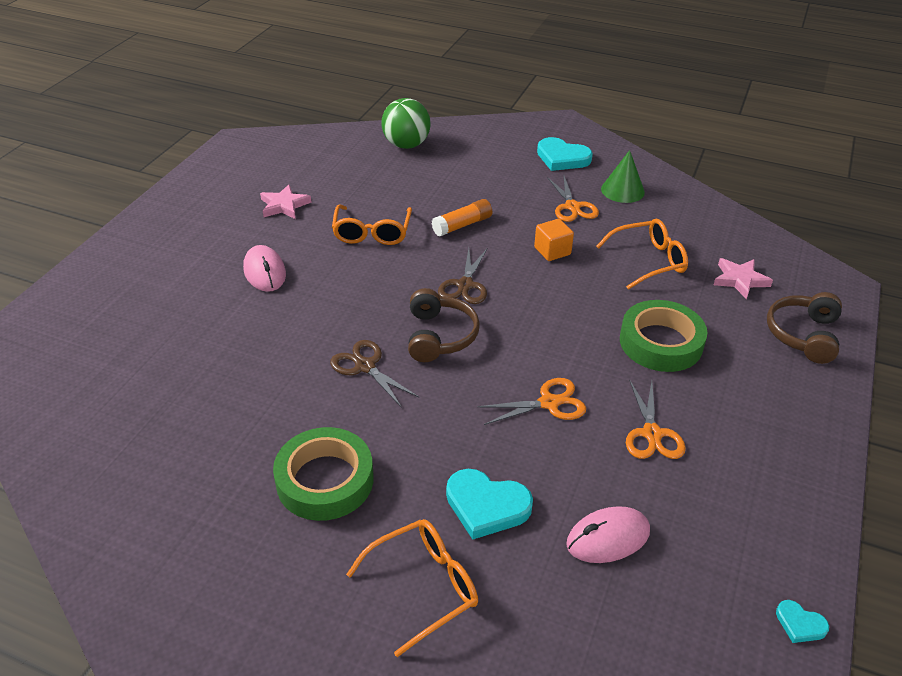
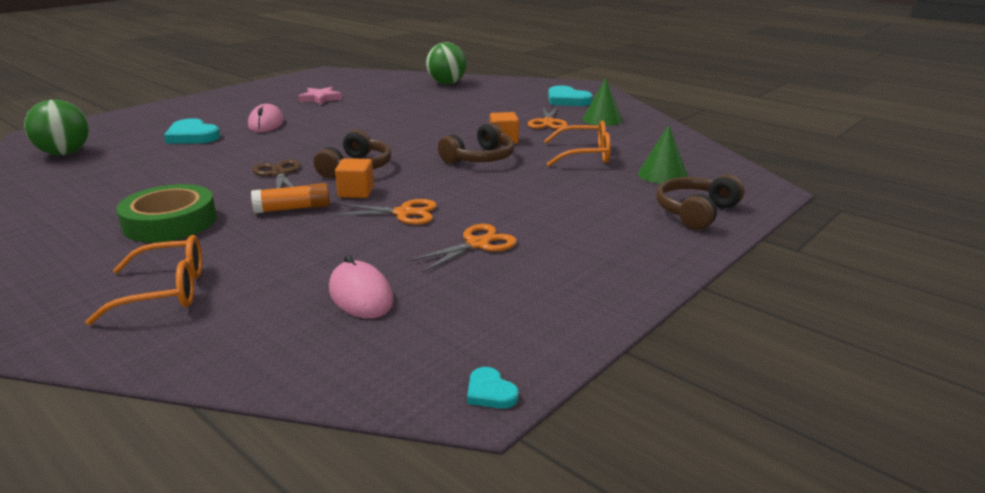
camera: 20 degrees right, 15 degrees down
orange glasses [332,205,412,245] -> none
orange glue stick [432,199,492,237] -> orange glue stick moved to [251,183,330,214]
brown scissors [438,248,487,304] -> none
turquoise heart [446,469,533,539] -> turquoise heart moved to [164,118,220,144]
pink mouse [566,506,650,563] -> pink mouse turned 60 degrees clockwise [329,255,393,318]
green tape [620,300,707,372] -> none
orange scissors [626,379,686,459] -> orange scissors turned 150 degrees counterclockwise [408,224,517,272]
pink star [714,258,773,300] -> green cone [638,125,688,184]
none -> green ball [24,100,89,155]
none -> orange cube [335,158,374,198]
none -> brown headphones [438,122,514,164]

